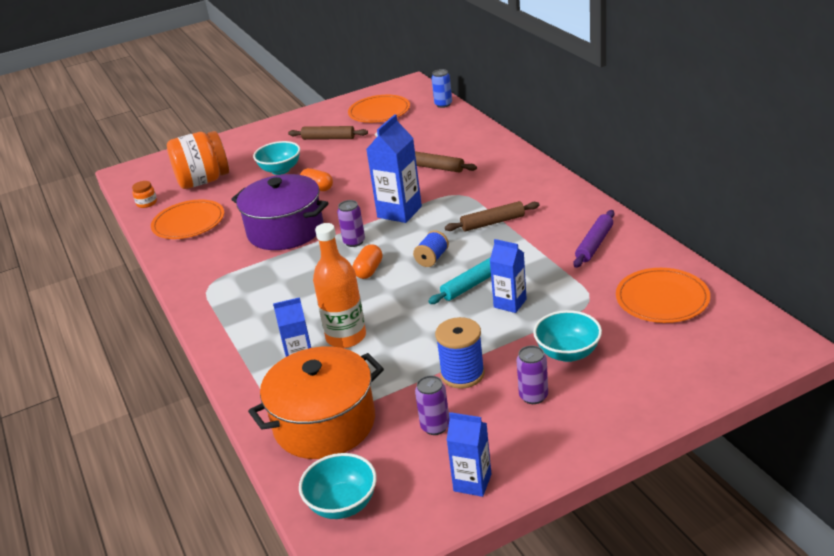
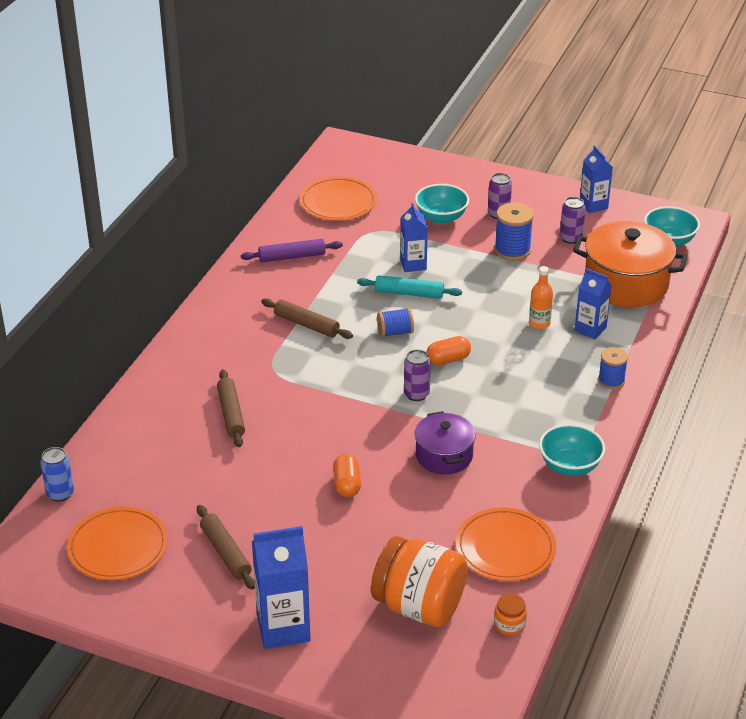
camera: 135 degrees left, 5 degrees up
purple pot [231,174,328,250] -> purple pot [414,411,476,475], size x0.60
turquoise bowl [253,141,300,175] -> turquoise bowl moved to [539,424,605,476]
orange bottle [313,223,366,348] -> orange bottle [529,266,553,329], size x0.56
blue carton [366,114,422,223] -> blue carton moved to [252,526,310,649]
none -> blue spool [598,347,628,389]

